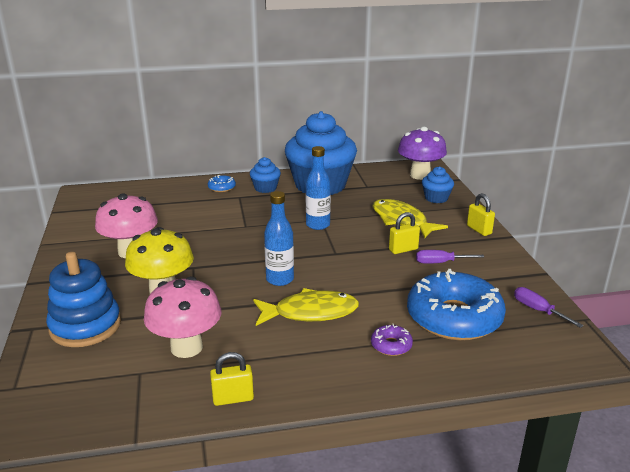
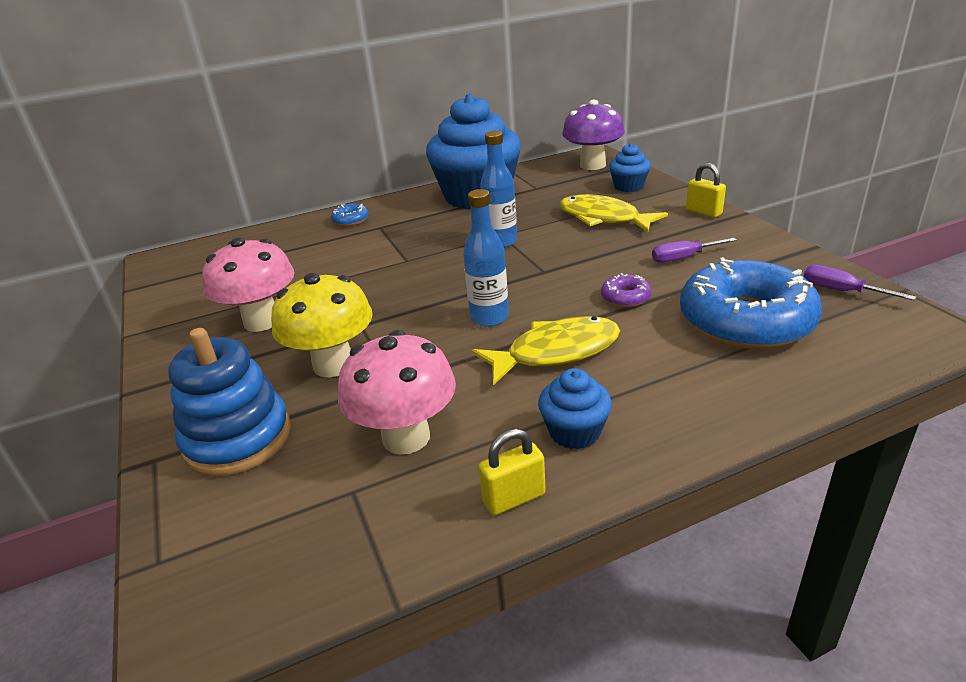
camera: 10 degrees left, 5 degrees up
blue cupcake [250,157,281,193] -> blue cupcake moved to [538,368,612,449]
purple donut [371,324,413,356] -> purple donut moved to [601,273,651,307]
yellow padlock [389,212,420,254] -> none

